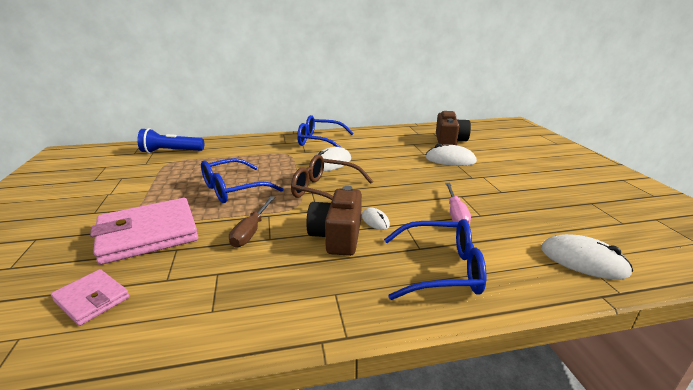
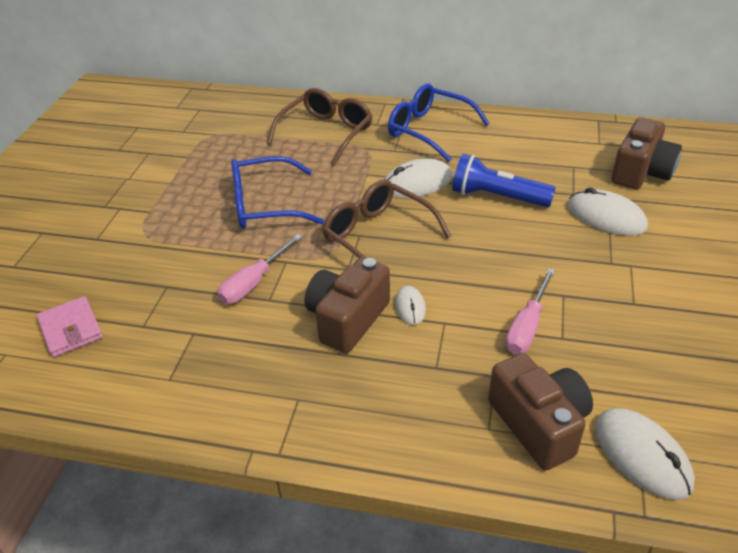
camera: 25 degrees right, 15 degrees up
pink wallet [90,198,198,265] -> none
blue flashlight [137,128,204,153] -> blue flashlight moved to [452,154,556,207]
brown screwdriver [229,196,275,248] -> pink screwdriver [217,234,302,304]
blue glasses [384,219,486,300] -> none
none -> brown glasses [267,88,372,166]
none -> brown camera [488,353,593,470]

